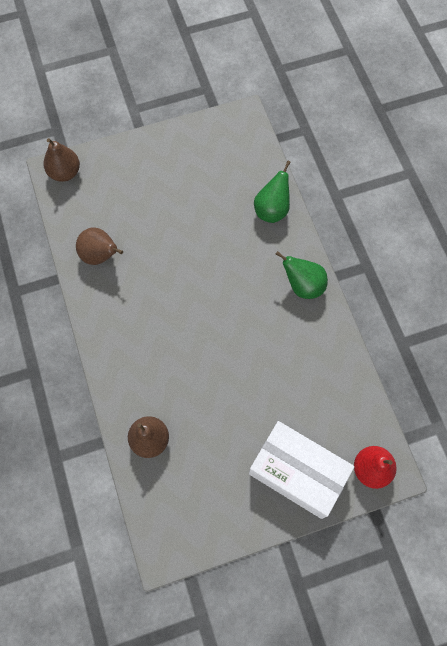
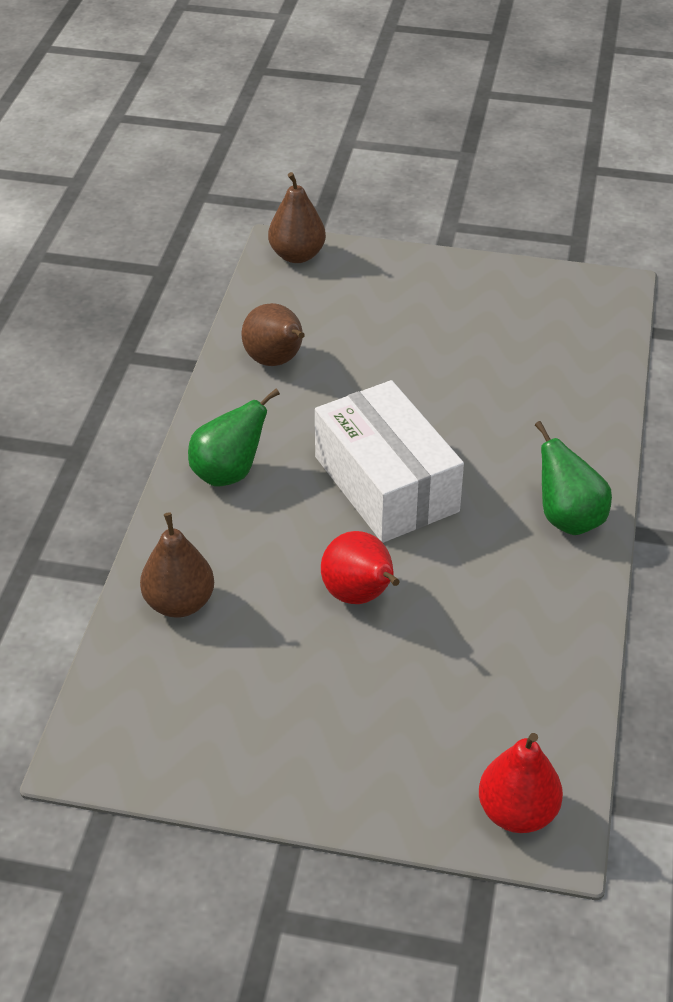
camera: 30 degrees right, 25 degrees down
white box [249,421,354,519] -> white box moved to [315,380,464,543]
green pear [254,161,291,223] -> green pear moved to [188,389,280,486]
none -> red pear [321,531,400,604]

